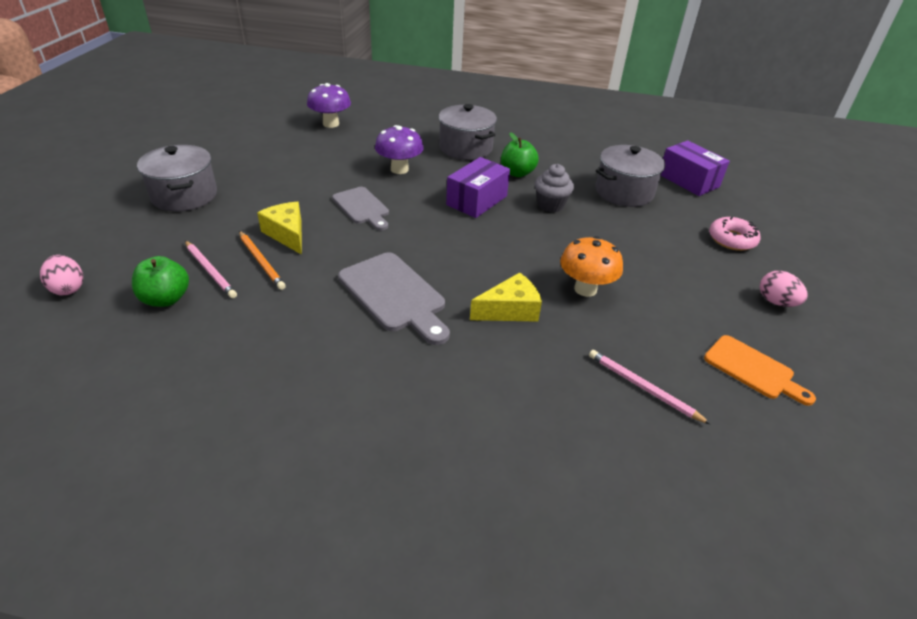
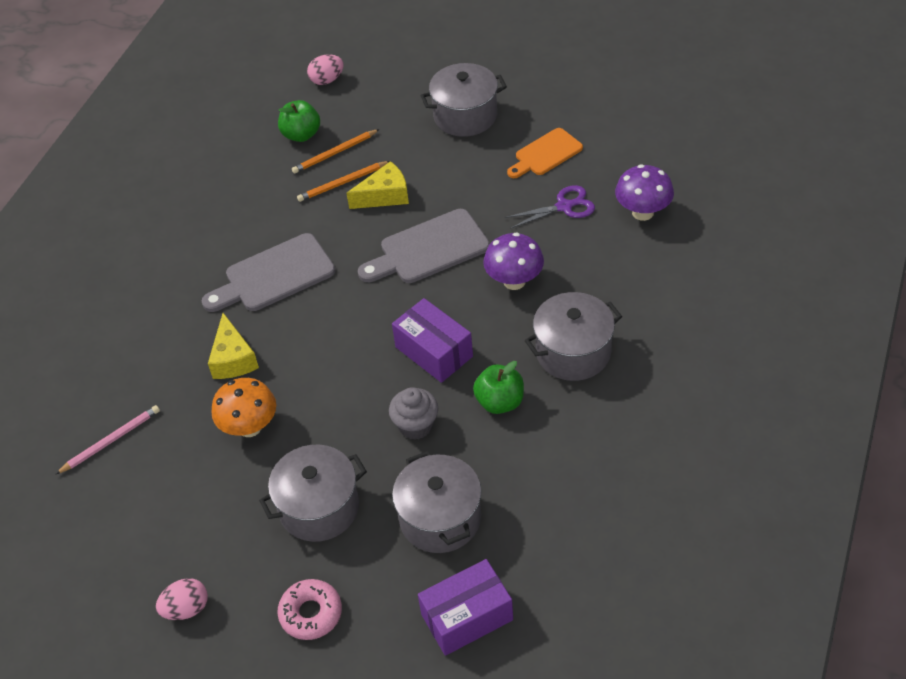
camera: 105 degrees right, 10 degrees up
pink pencil [185,241,237,298] -> orange pencil [292,129,380,174]
grey cutting board [332,187,389,230] -> grey cutting board [358,209,490,283], size x1.52
orange cutting board [704,335,816,406] -> orange cutting board moved to [507,128,583,178]
none -> grey pot [259,445,367,542]
none -> purple scissors [505,185,595,229]

